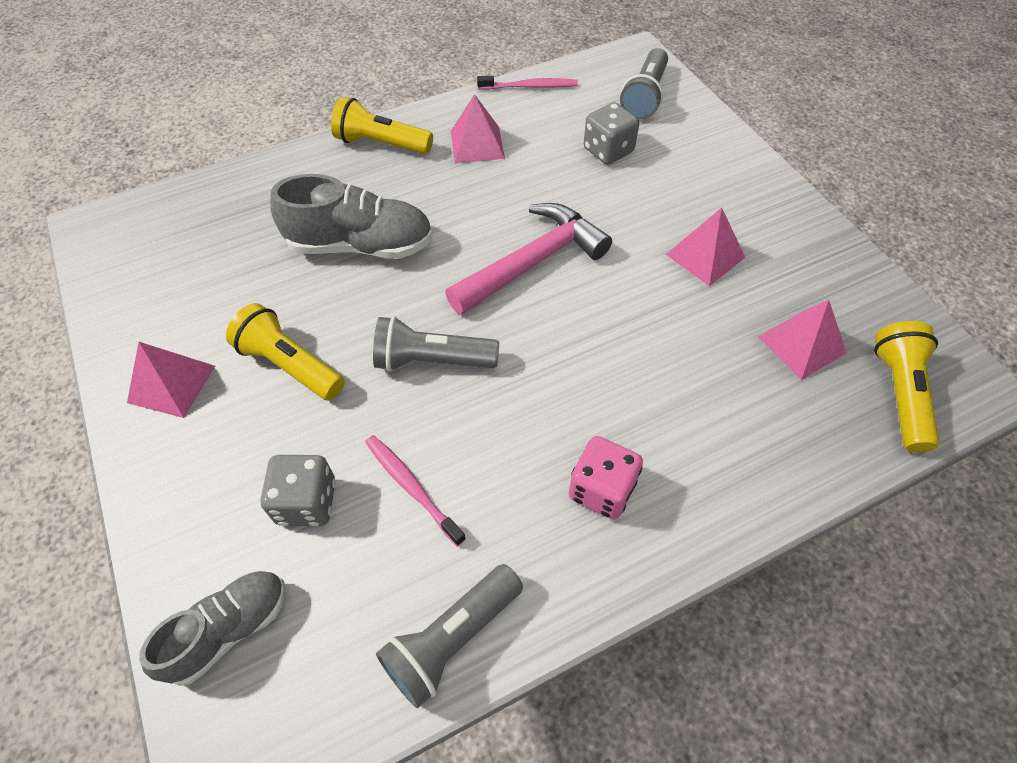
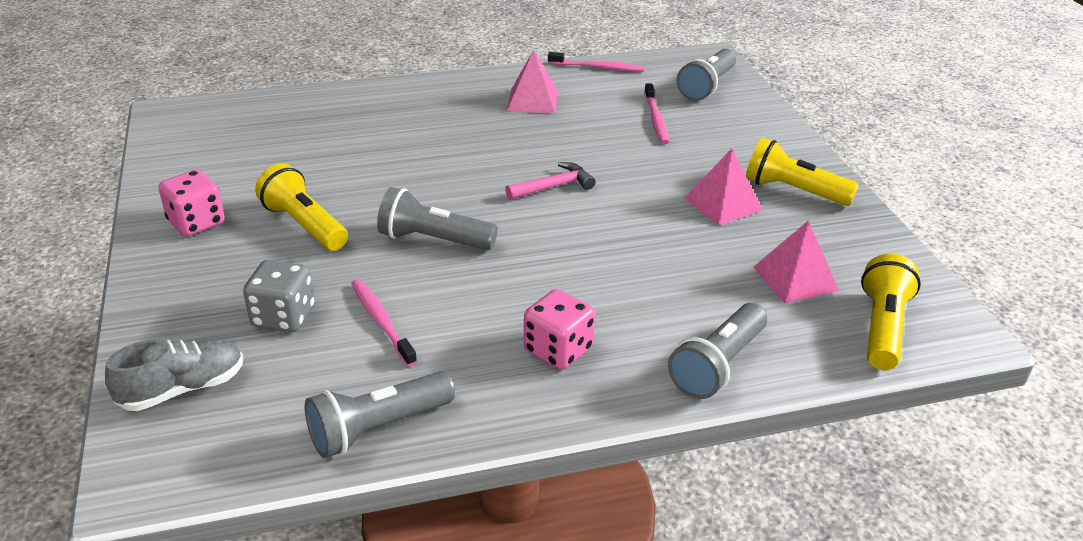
camera: 10 degrees right, 20 degrees down
pink pyramid [127,342,215,418] -> pink dice [158,170,225,236]
grey shoe [270,174,433,259] -> none
yellow flashlight [331,97,433,154] -> yellow flashlight moved to [746,138,859,206]
pink hammer [445,203,612,315] -> pink hammer [505,162,596,200], size x0.54
grey dice [584,102,639,165] -> pink toothbrush [644,83,669,144]
none -> grey flashlight [668,303,767,399]

